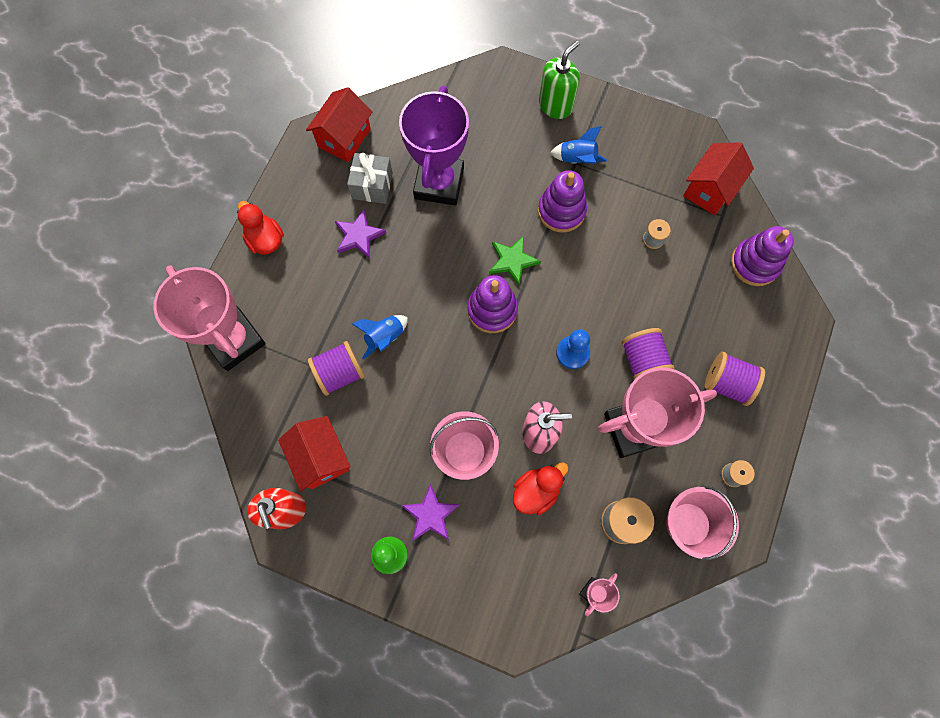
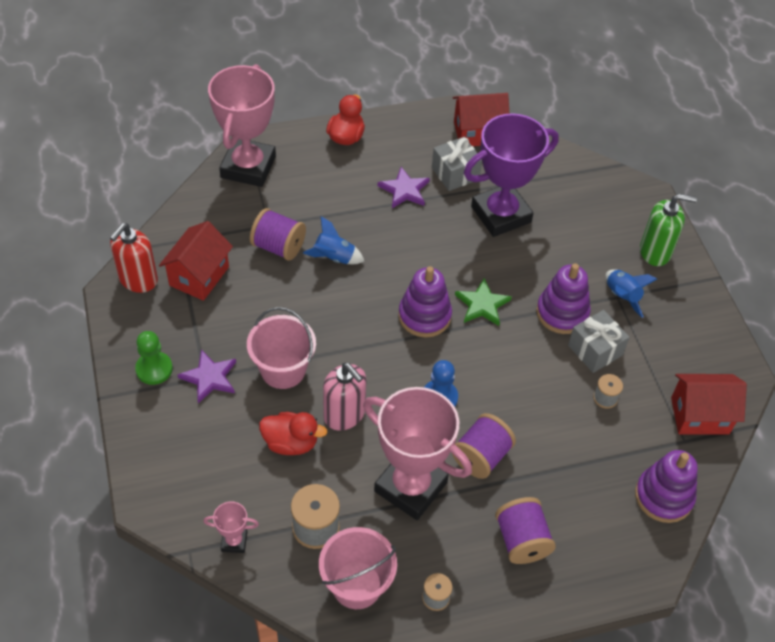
camera: 50 degrees right, 20 degrees down
none -> grey gift [568,310,630,373]

